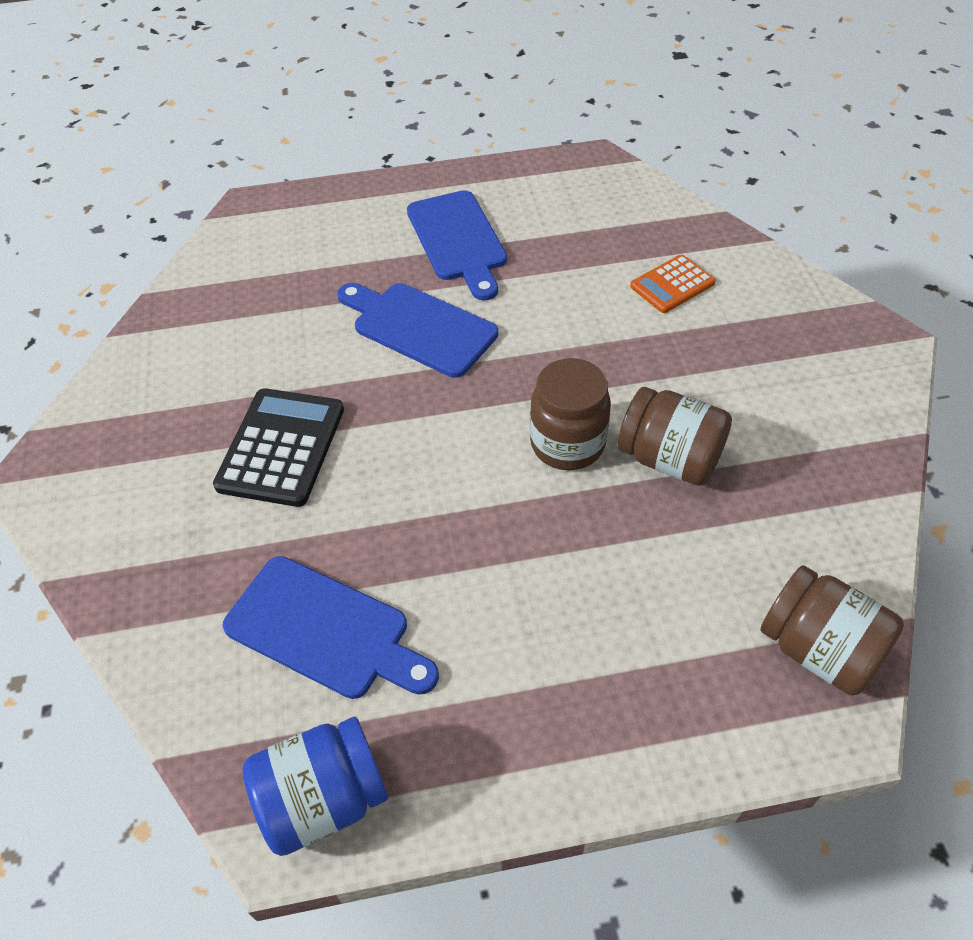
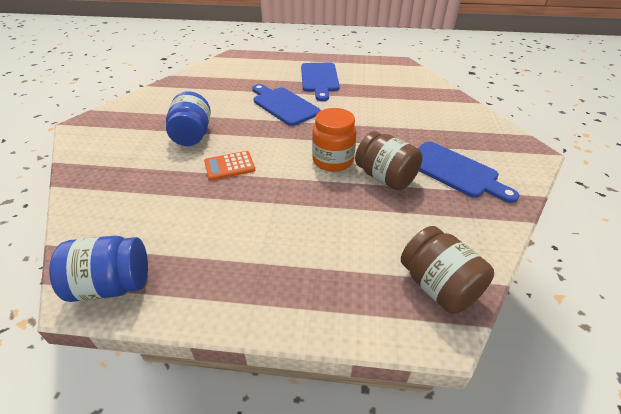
camera: 15 degrees right, 10 degrees down
black calculator [213,388,344,507] -> blue jar [166,91,211,146]
blue cutting board [222,556,439,699] -> blue cutting board moved to [418,142,520,203]
brown jar [530,358,611,470] -> orange jar [312,108,357,172]
orange calculator [630,254,716,313] -> orange calculator moved to [204,151,255,181]

